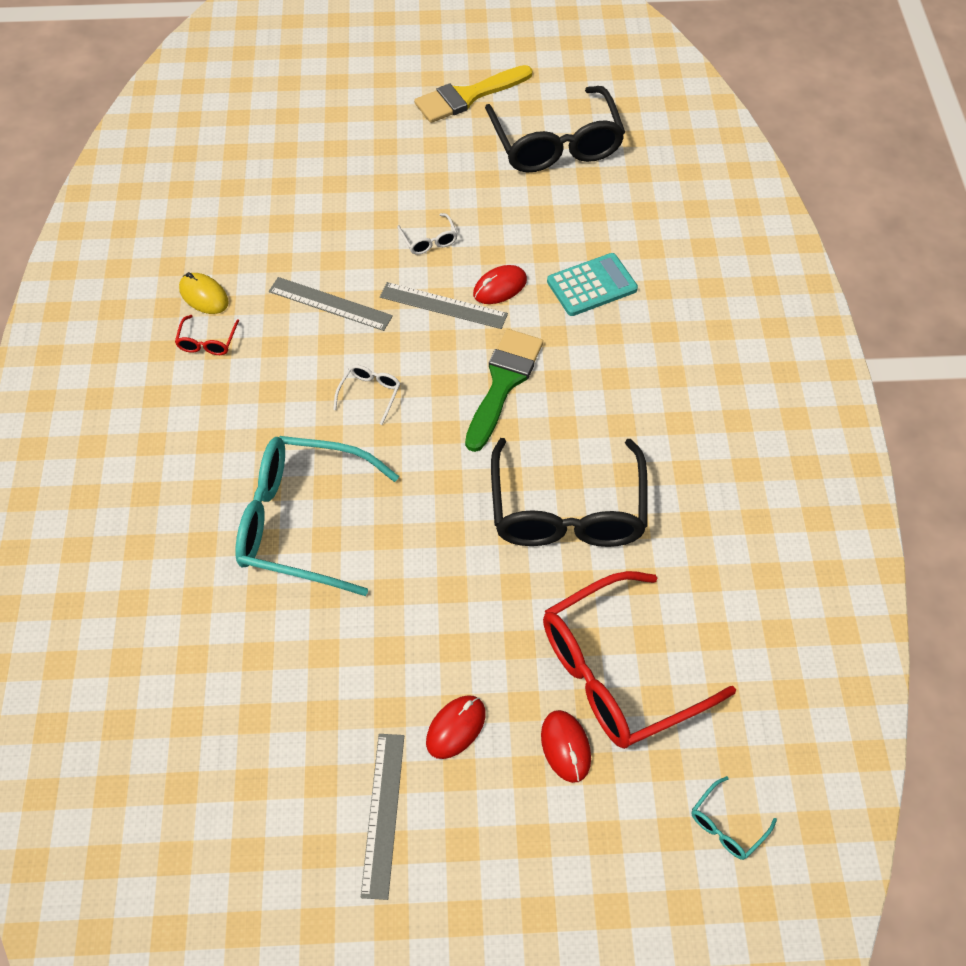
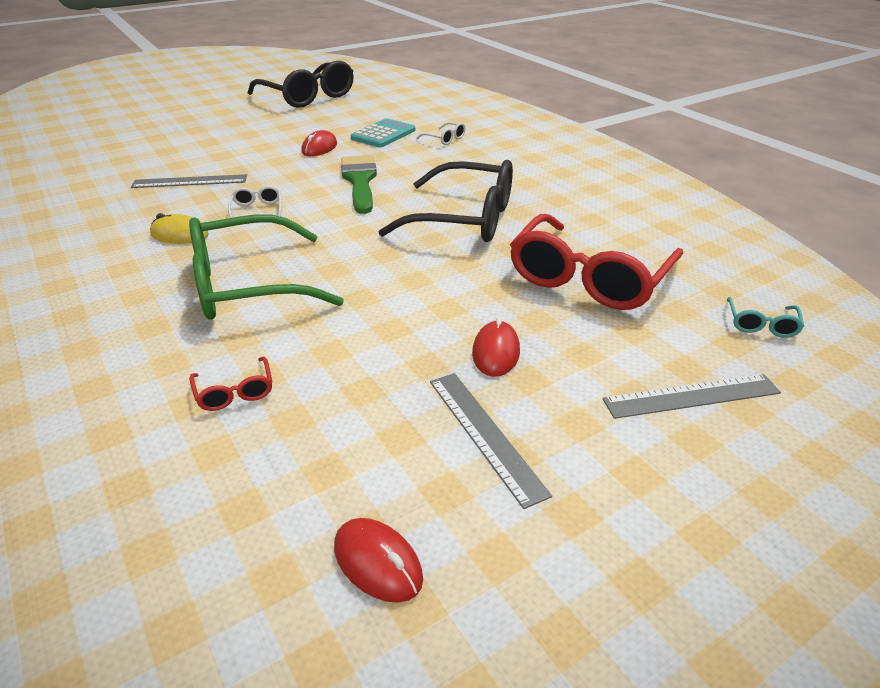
camera: 30 degrees left, 20 degrees down
red glasses [175,315,239,355] -> red glasses moved to [189,357,272,411]
yellow mouse [179,272,229,314] -> yellow mouse moved to [150,213,209,244]
turquoise glasses [235,436,399,596] -> green glasses [189,214,344,320]
grey ruler [380,282,508,329] -> grey ruler moved to [602,374,781,419]
white glasses [397,213,458,255] -> white glasses moved to [416,122,466,145]
yellow brush [414,65,532,123] -> none
black glasses [491,438,648,547] -> black glasses turned 45 degrees counterclockwise [378,160,513,242]
red mouse [541,710,591,783] -> red mouse moved to [334,518,423,603]

